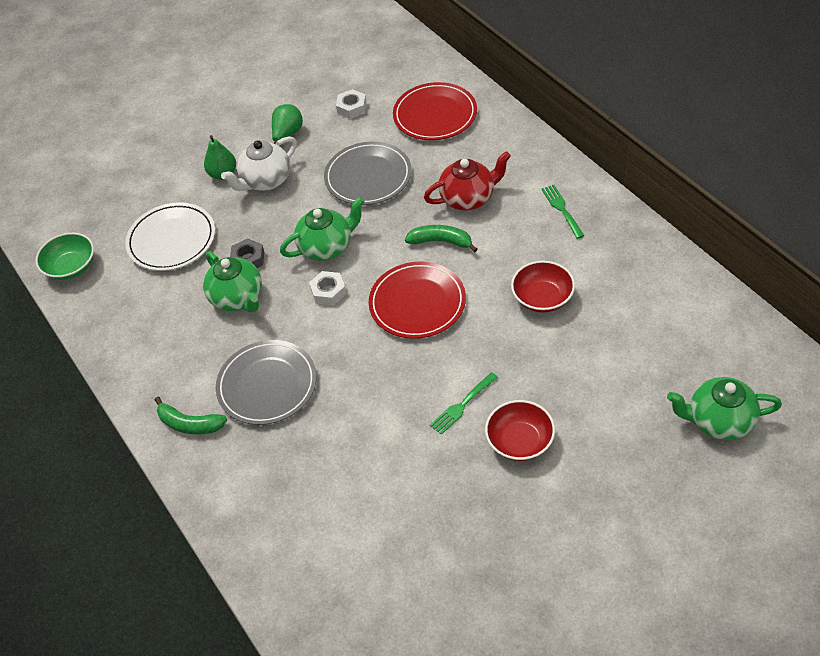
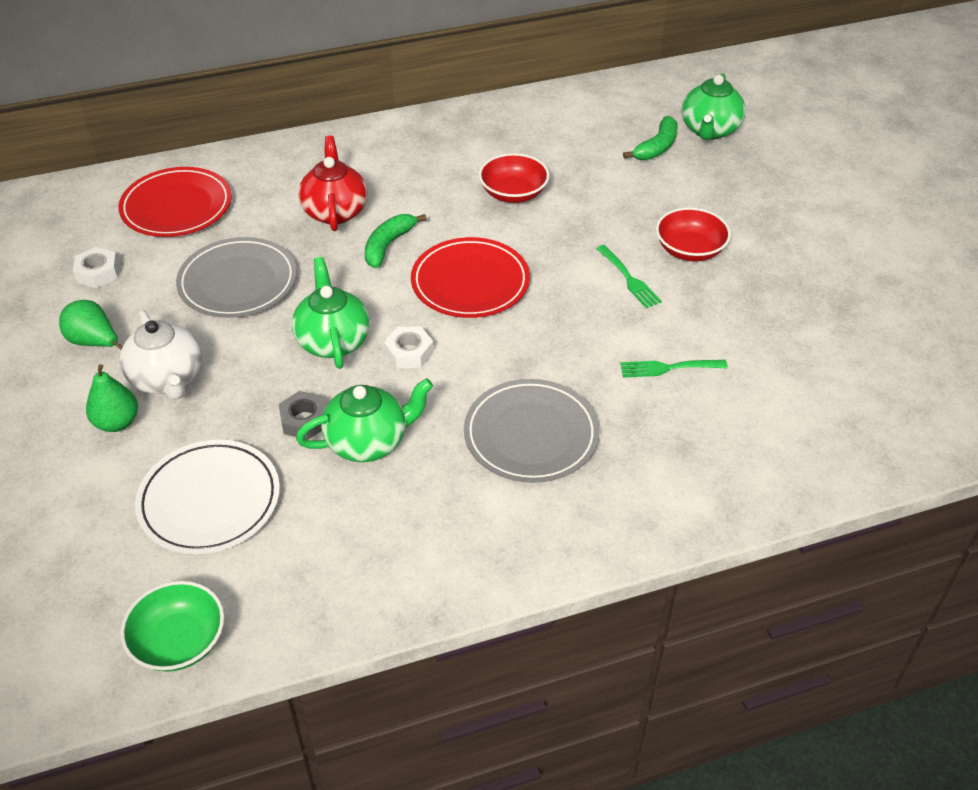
camera: 80 degrees left, 5 degrees down
green banana [155,397,227,434] -> green banana moved to [623,116,678,160]
green fork [541,185,584,239] -> green fork moved to [620,360,728,378]

